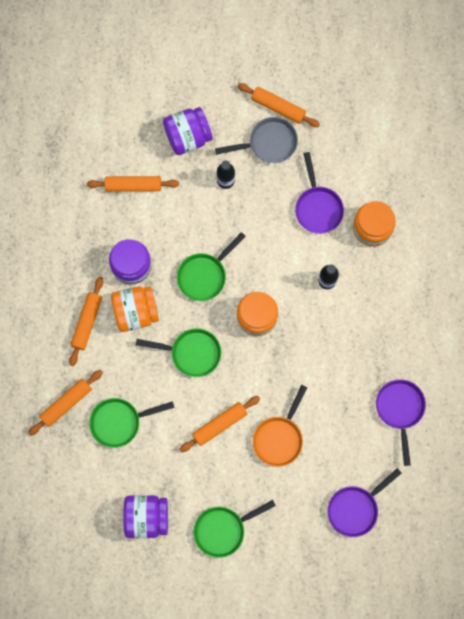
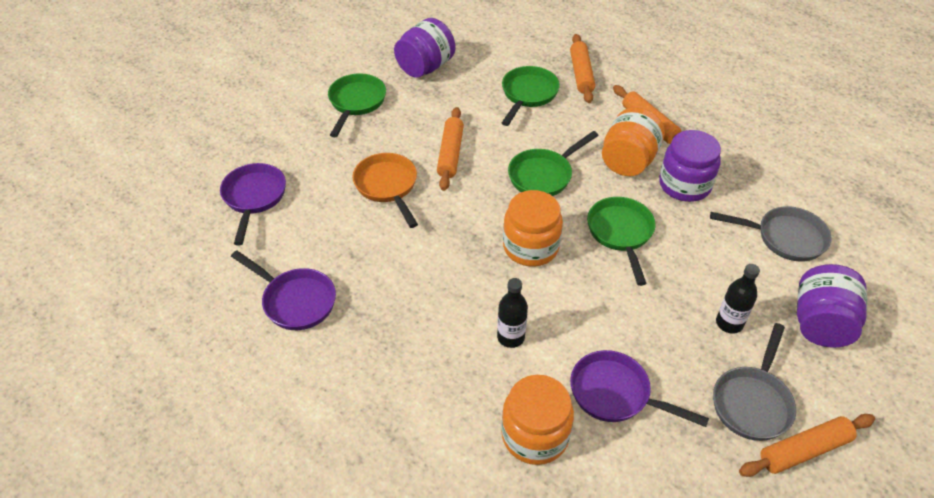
camera: 130 degrees right, 30 degrees down
orange rolling pin [87,176,179,192] -> grey pan [710,206,831,262]

